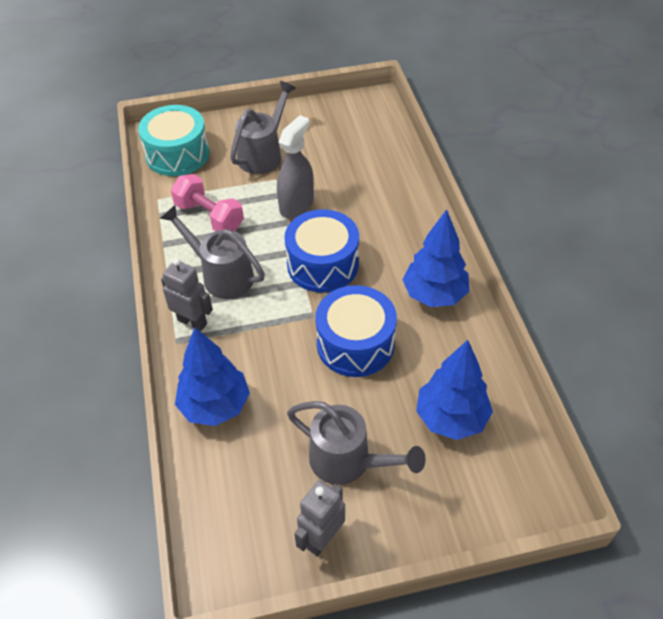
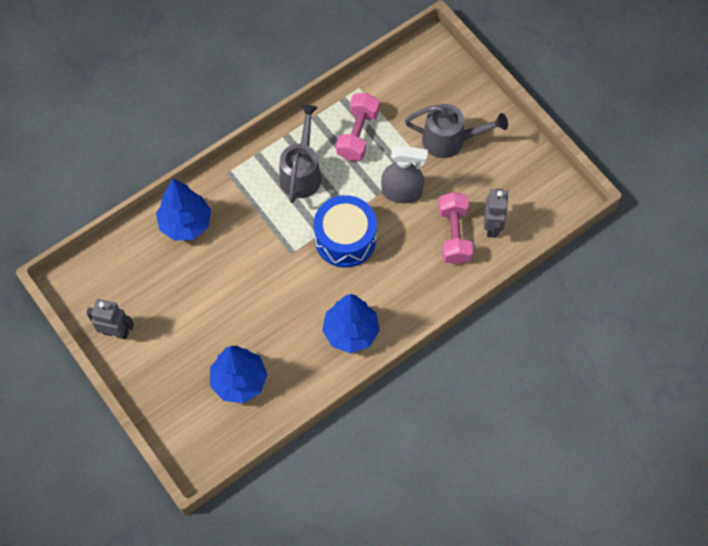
camera: 65 degrees right, 15 degrees up
turquoise drum [138,105,209,176] -> none
grey robot [161,258,213,331] -> grey robot moved to [484,189,509,238]
grey watering can [287,401,426,485] -> none
blue drum [315,285,397,377] -> none
none -> pink dumbbell [438,192,473,264]

